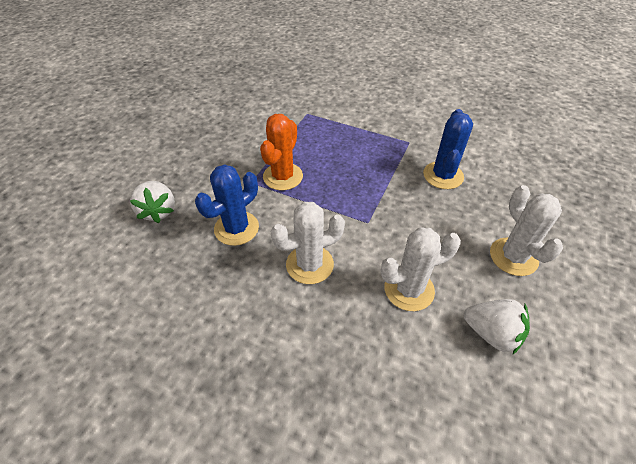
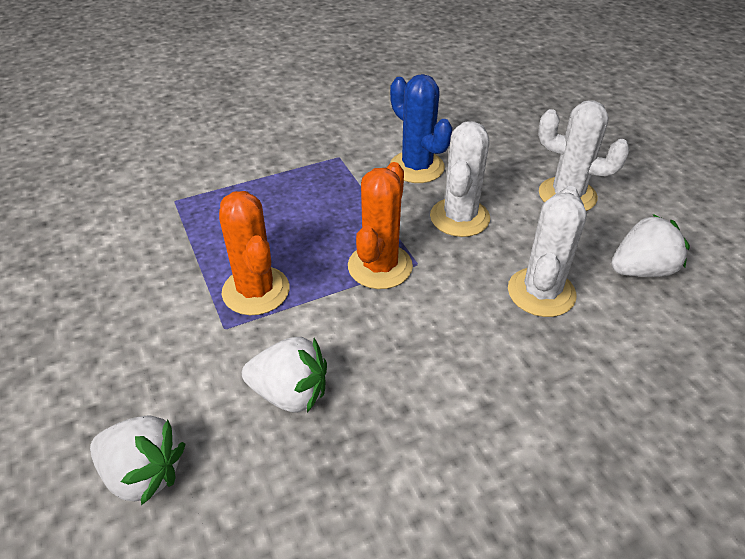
camera: 50 degrees left, 5 degrees down
blue cactus [195,164,259,246] -> white strawberry [242,337,327,413]
white cactus [271,202,345,284] -> white cactus moved to [430,121,490,237]
none -> orange cactus [348,162,413,289]

